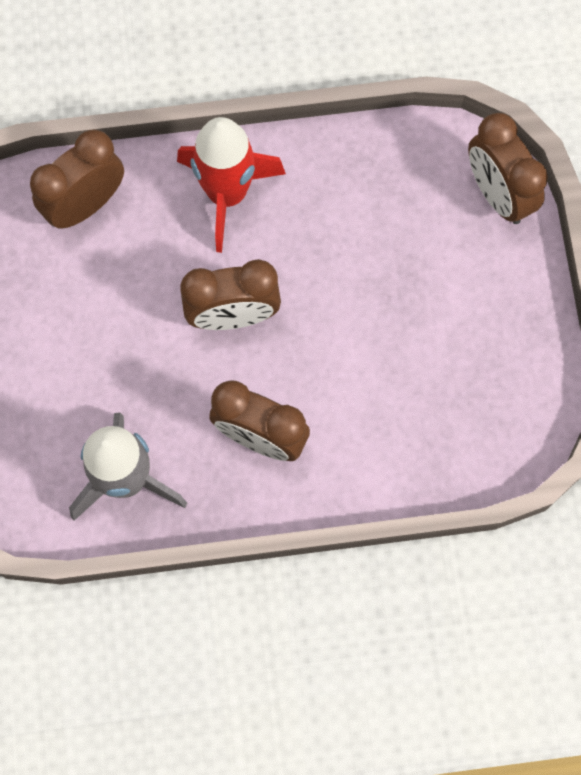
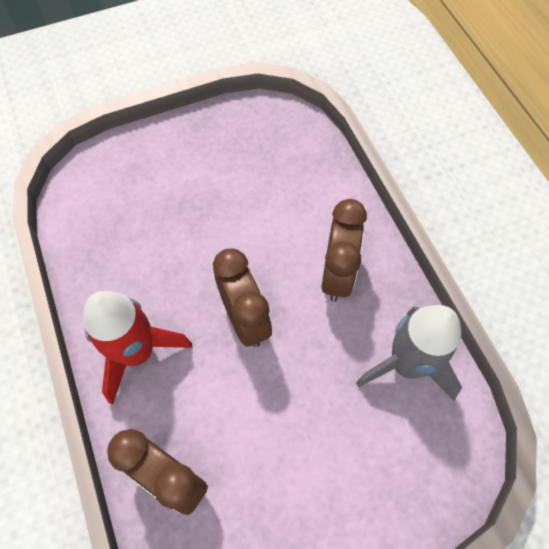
camera: 105 degrees left, 10 degrees down
brown clock [468,113,548,224] -> none

